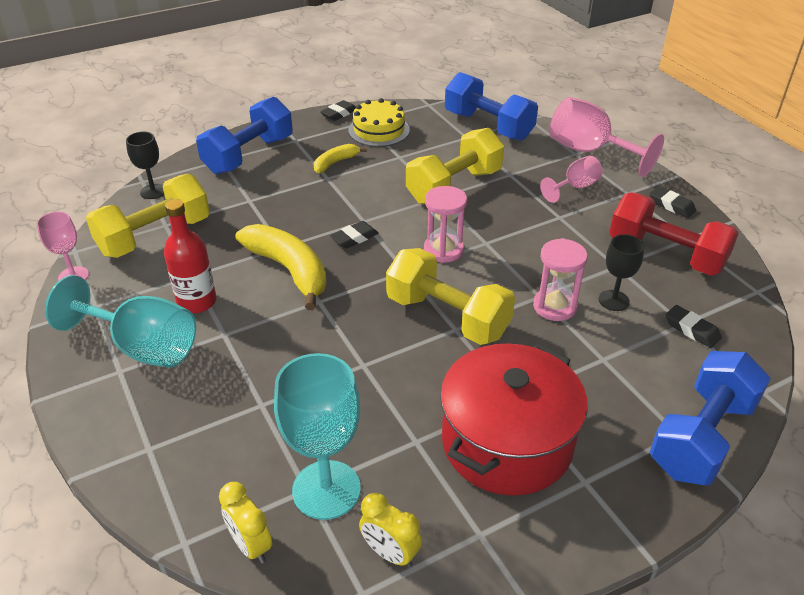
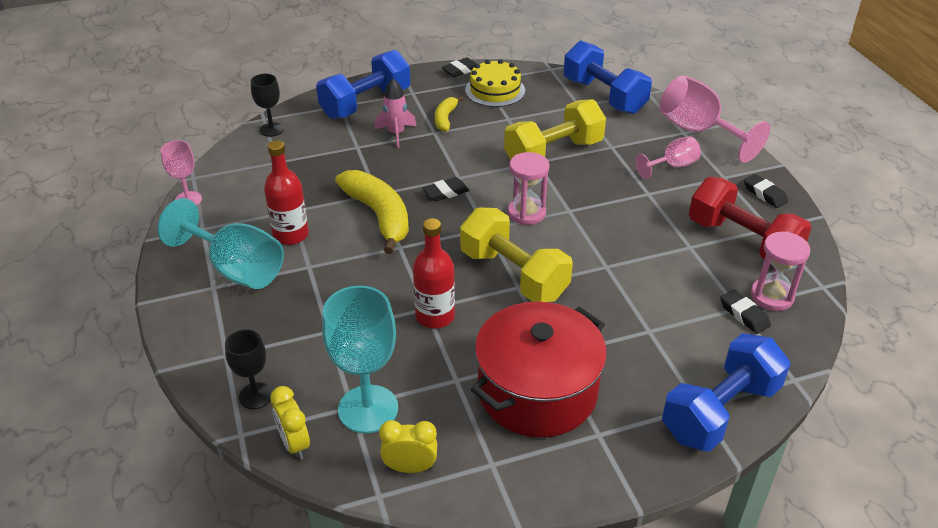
camera: 10 degrees right, 0 degrees up
yellow dumbbell [86,174,210,258] -> none
yellow banana [314,144,367,173] -> yellow banana turned 45 degrees counterclockwise [435,96,464,132]
yellow clock [359,493,422,568] -> yellow clock turned 135 degrees clockwise [379,420,437,473]
pink hourglass [533,238,588,321] -> pink hourglass moved to [751,231,810,311]
black goblet [599,234,644,311] -> black goblet moved to [225,329,272,409]
none -> pink rocket [375,79,417,148]
none -> red bottle [413,218,455,329]

